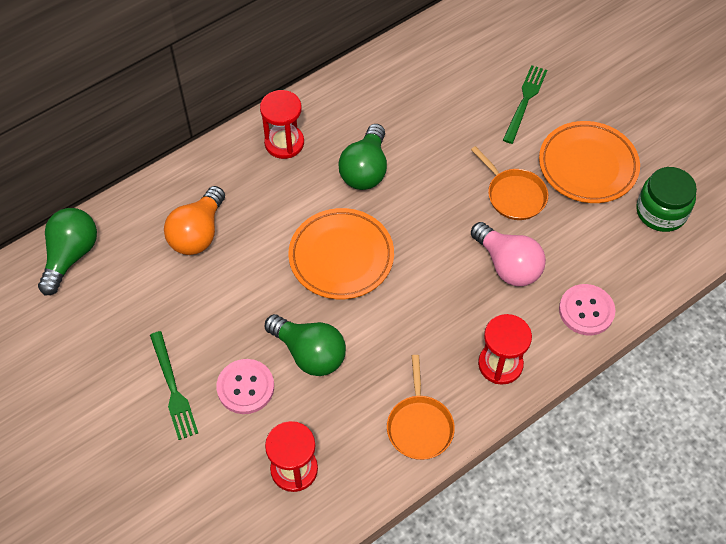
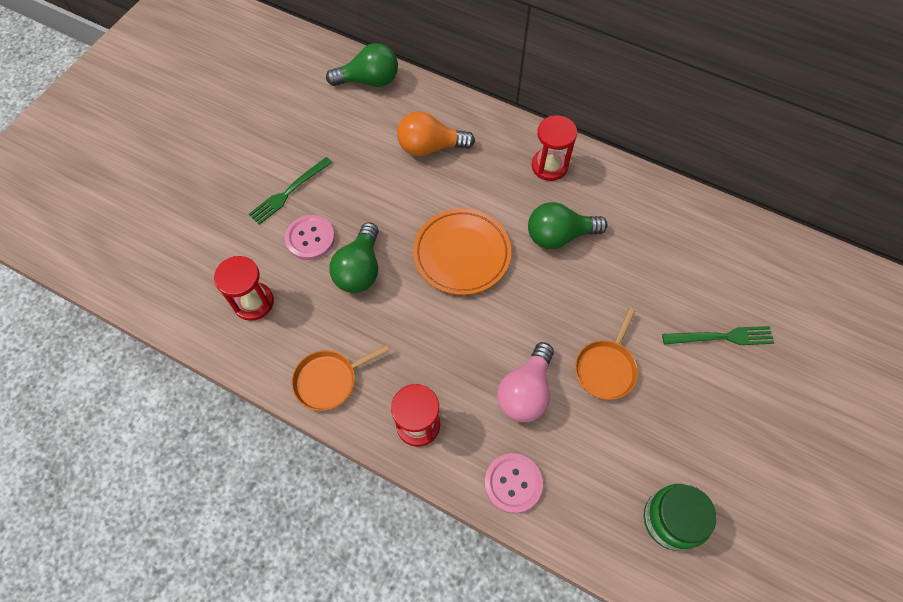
camera: 65 degrees right, 5 degrees up
orange plate [539,121,640,203] -> none

